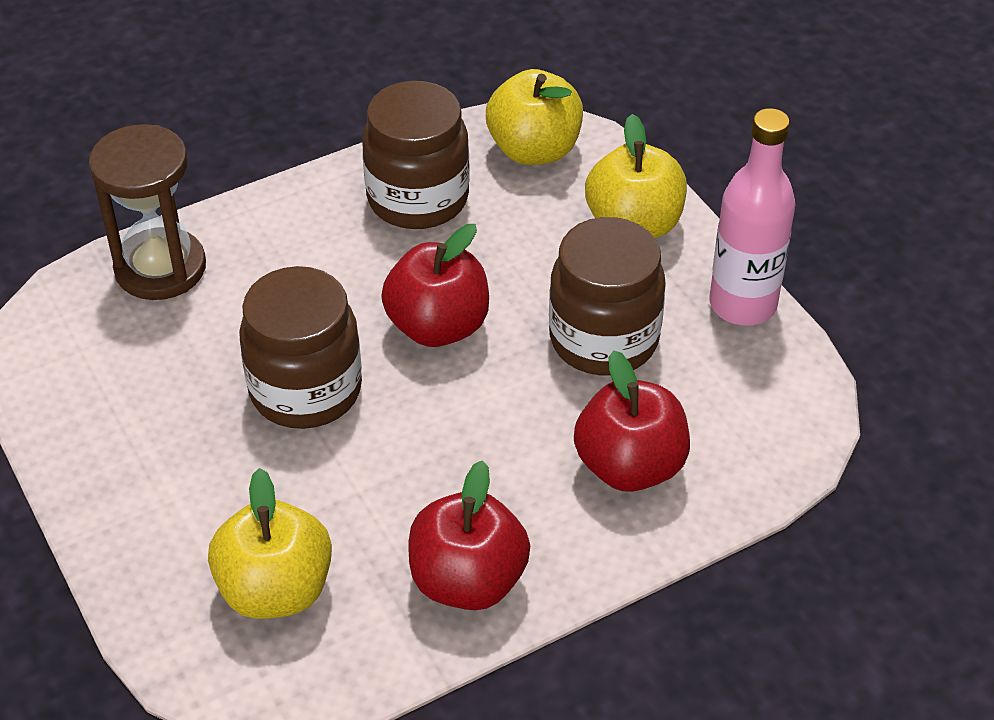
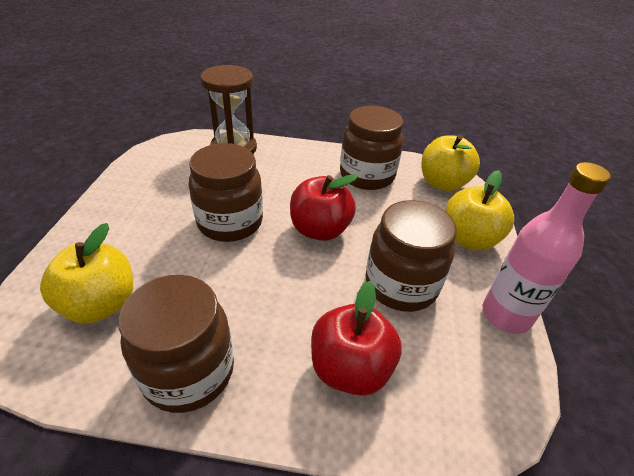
camera: 35 degrees right, 5 degrees down
red apple [409,460,530,610] -> brown jar [118,275,234,413]

